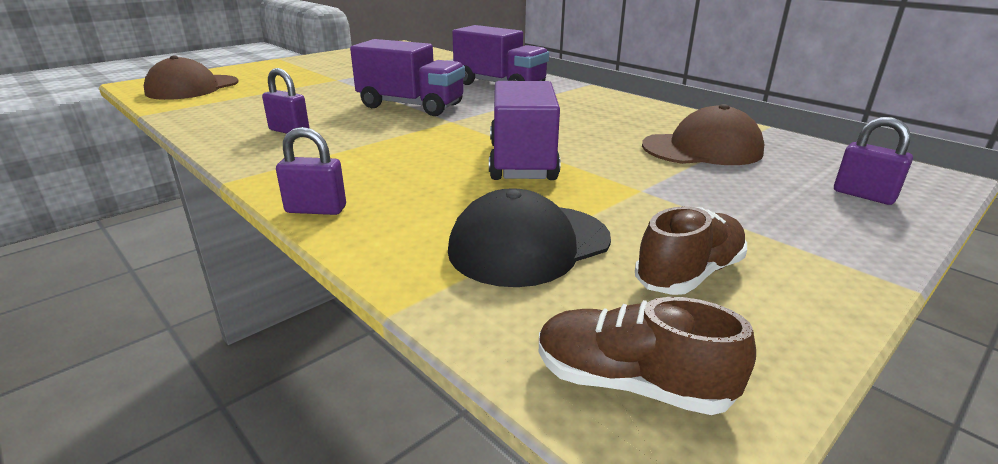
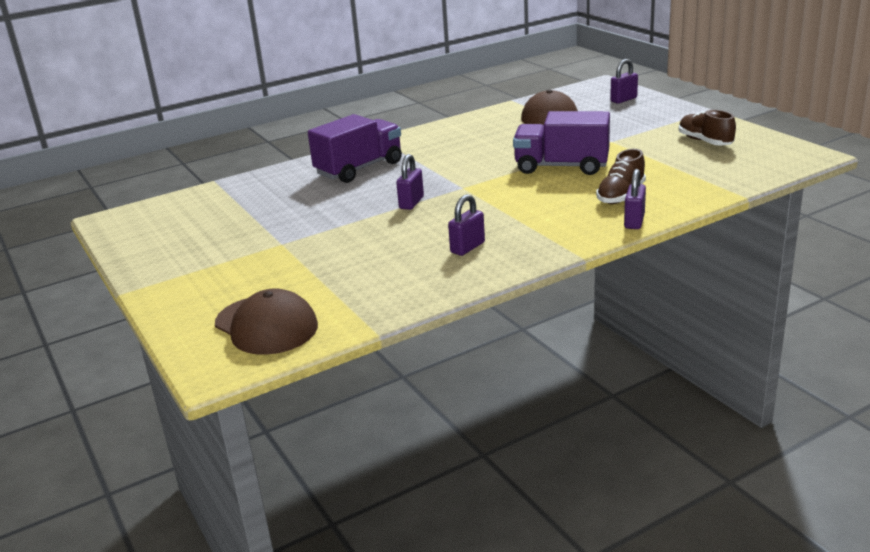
camera: 75 degrees left, 0 degrees up
purple truck [350,39,465,116] -> purple padlock [396,154,424,210]
black cap [448,188,611,287] -> none
brown shoe [539,297,756,415] -> brown shoe moved to [596,149,646,204]

